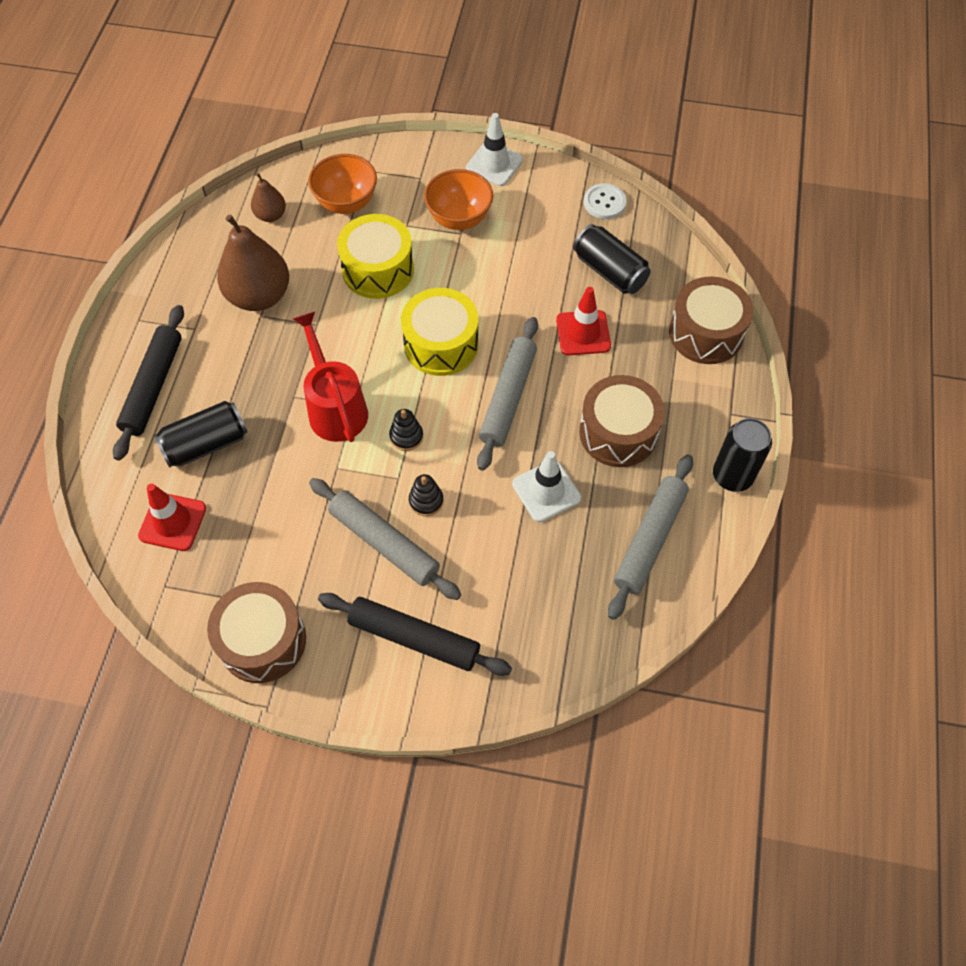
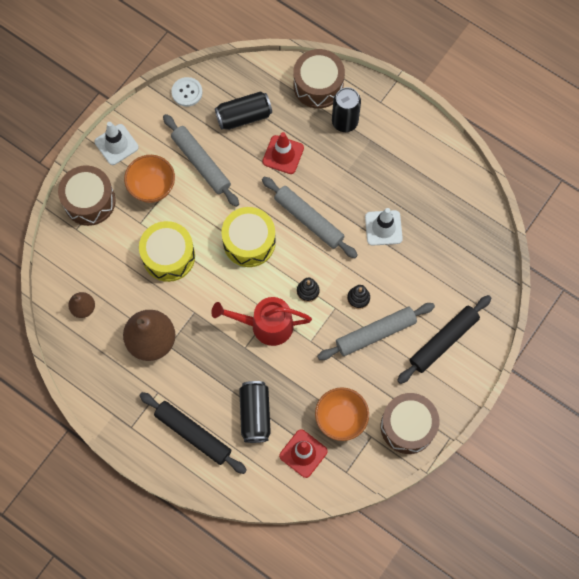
camera: 65 degrees left, 10 degrees up
orange bowl [308,154,377,214] -> orange bowl moved to [315,387,369,441]
brown drum [579,375,665,467] -> brown drum moved to [58,166,116,226]
grey rolling pin [608,454,693,620] -> grey rolling pin moved to [163,114,239,207]
black can [713,418,772,492] -> black can moved to [332,87,361,132]

